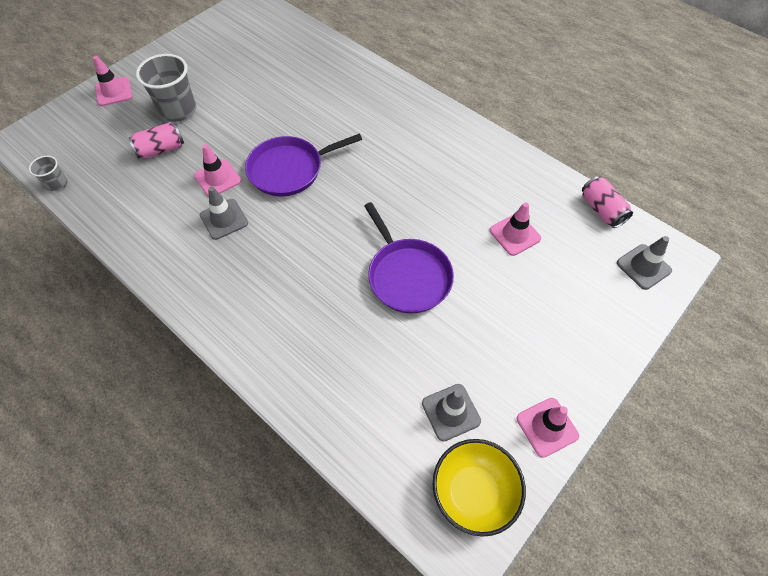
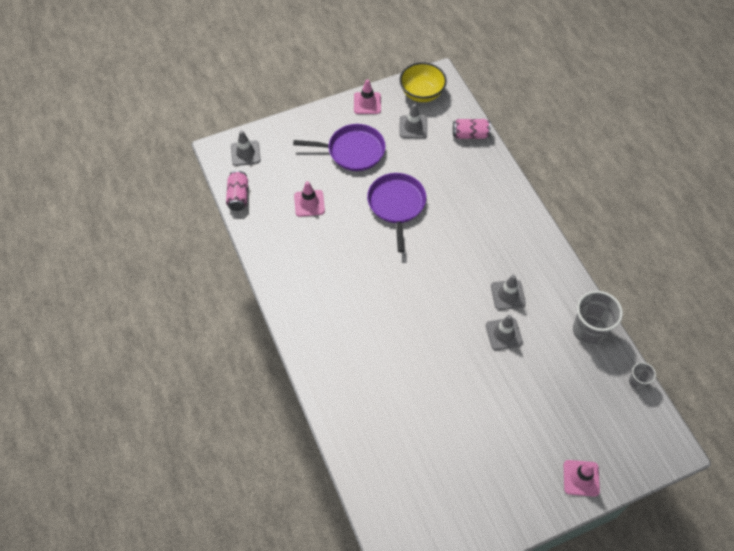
camera: 155 degrees left, 0 degrees up
pink can [129,122,184,159] -> pink can moved to [453,119,491,139]
grey cup [136,54,196,122] -> grey cup moved to [573,291,623,345]
pink traffic cone [194,144,241,197] -> grey traffic cone [486,315,523,350]
purple pan [245,134,362,196] -> purple pan moved to [293,124,386,171]

